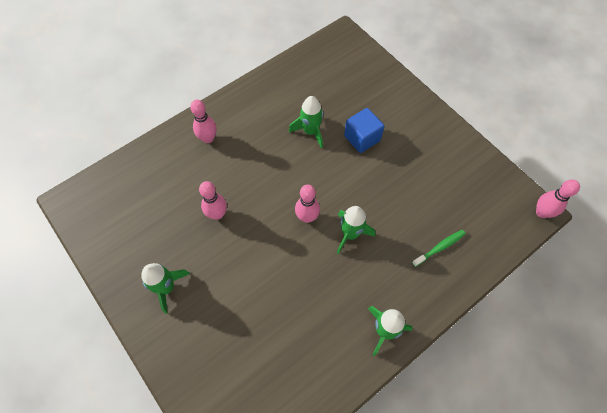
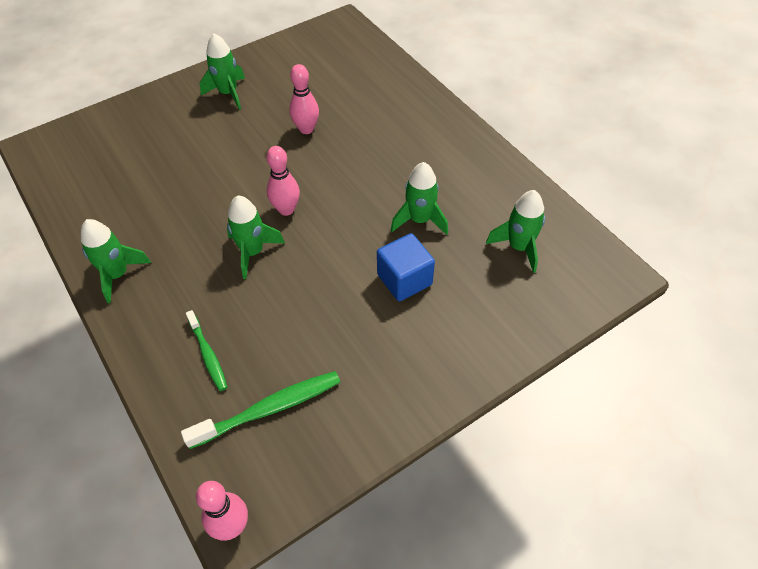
camera: 95 degrees right, 10 degrees down
pink bowling pin [190,100,217,143] -> none
none -> green toothbrush [181,371,340,449]
none -> green rocket [486,190,545,273]

